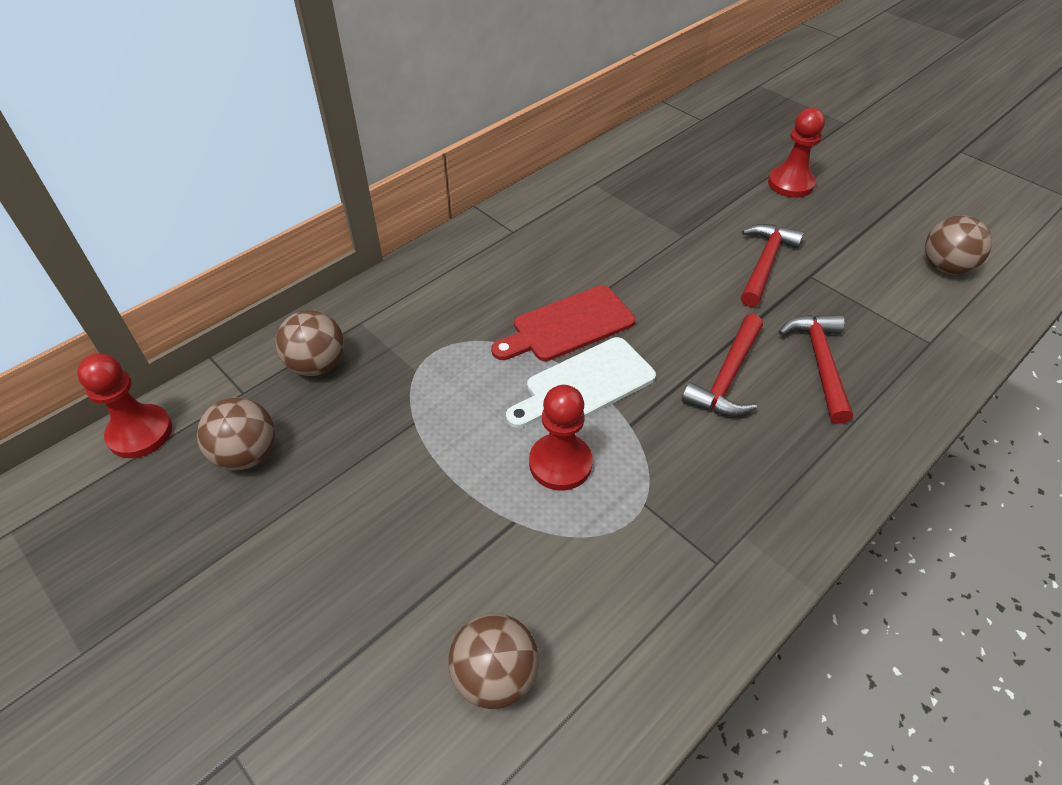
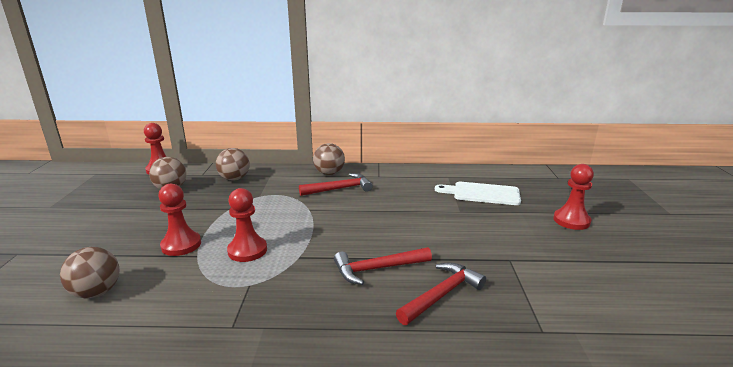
camera: 45 degrees right, 25 degrees down
red cutting board [491,285,635,361] -> none
white cutting board [506,337,656,428] -> white cutting board moved to [435,182,521,205]
red hammer [741,224,804,307] -> red hammer moved to [299,173,373,196]
brown ball [925,215,992,275] -> brown ball moved to [313,143,345,175]
none -> red pawn [158,184,201,256]

